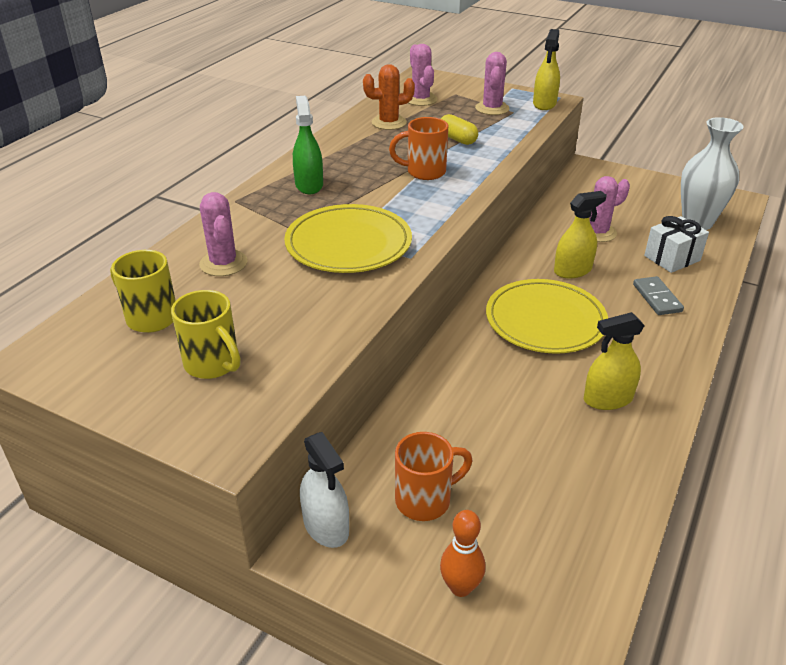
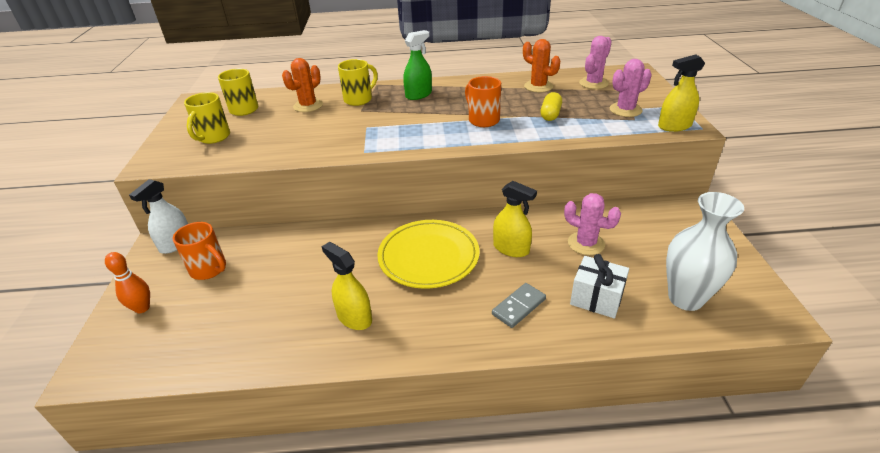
camera: 60 degrees right, 0 degrees up
pink cactus [199,192,248,276] -> orange cactus [282,58,323,112]
yellow plate [284,204,412,273] -> none
none -> yellow mug [338,59,378,106]

